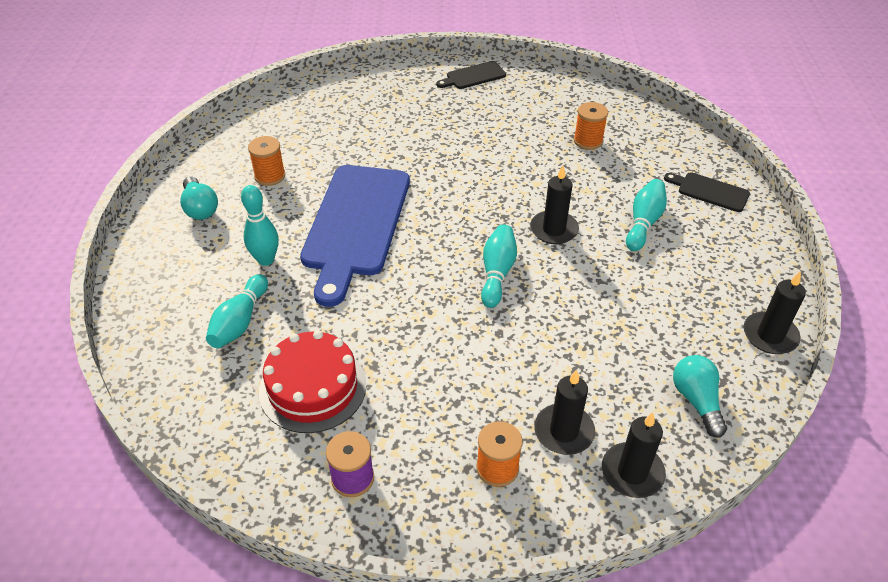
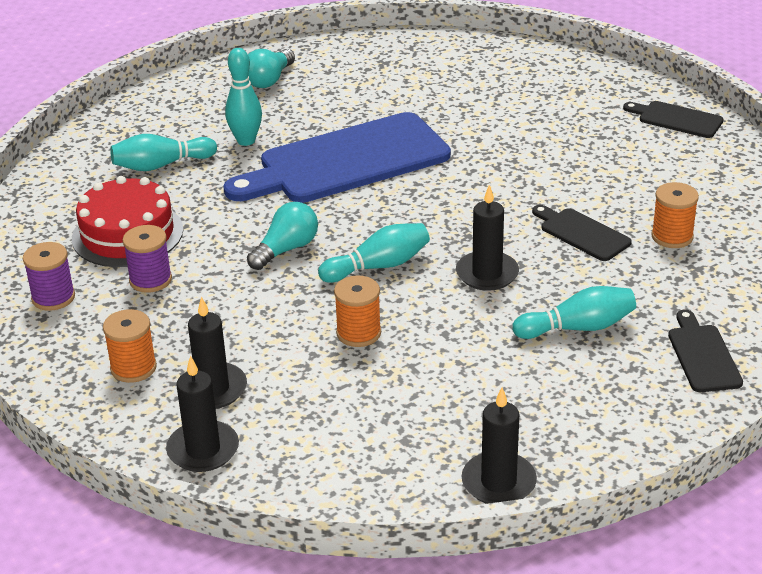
camera: 55 degrees right, 10 degrees down
orange spool [248,136,285,186] -> orange spool moved to [334,275,381,347]
turquoise light bulb [673,355,727,438] -> turquoise light bulb moved to [247,202,318,270]
none -> purple spool [122,225,172,293]
none -> black cutting board [532,205,632,261]

